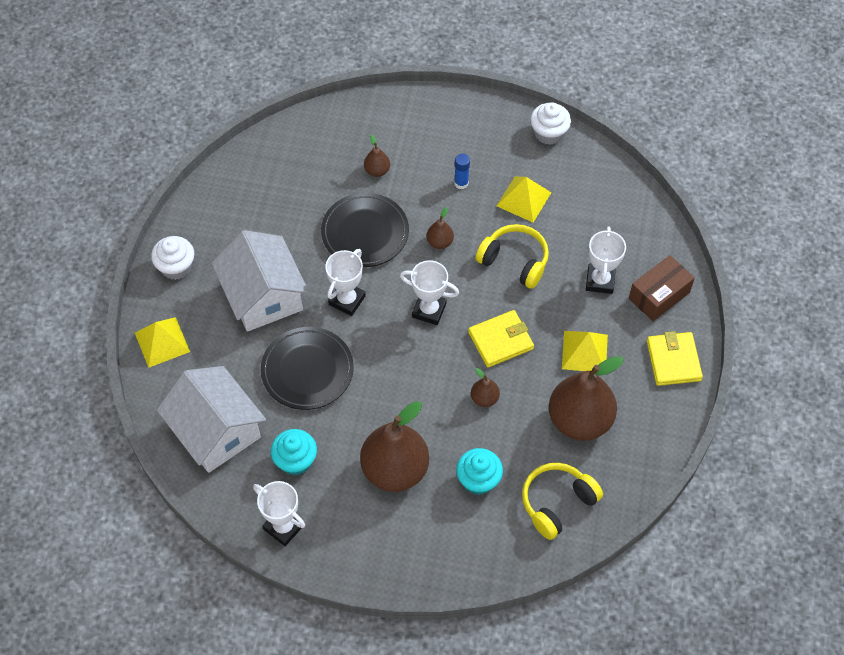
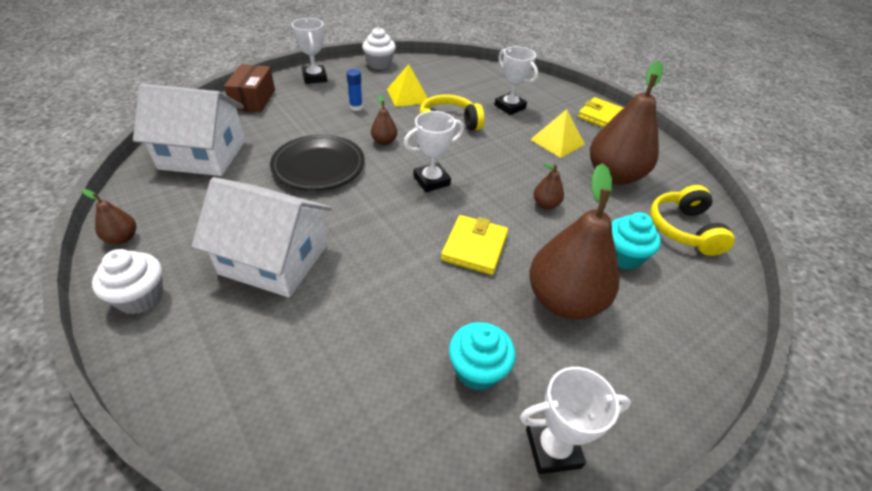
camera: 50 degrees left, 15 degrees down
yellow pyramid [135,317,190,368] -> none
white house [157,366,266,473] -> white house moved to [133,84,245,176]
black plate [261,327,354,410] -> none
white trophy [325,249,366,316] -> white trophy moved to [292,18,327,84]
brown pear [364,135,390,177] -> brown pear moved to [82,189,136,244]
yellow wallet [468,310,534,368] -> yellow wallet moved to [441,215,508,275]
brown box [629,255,695,321] -> brown box moved to [224,64,275,113]

